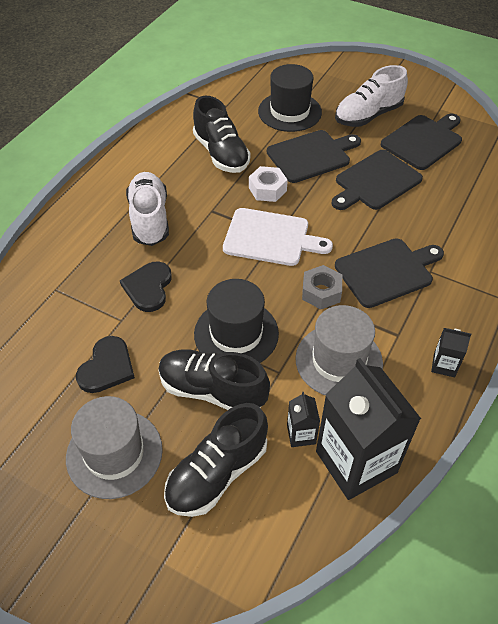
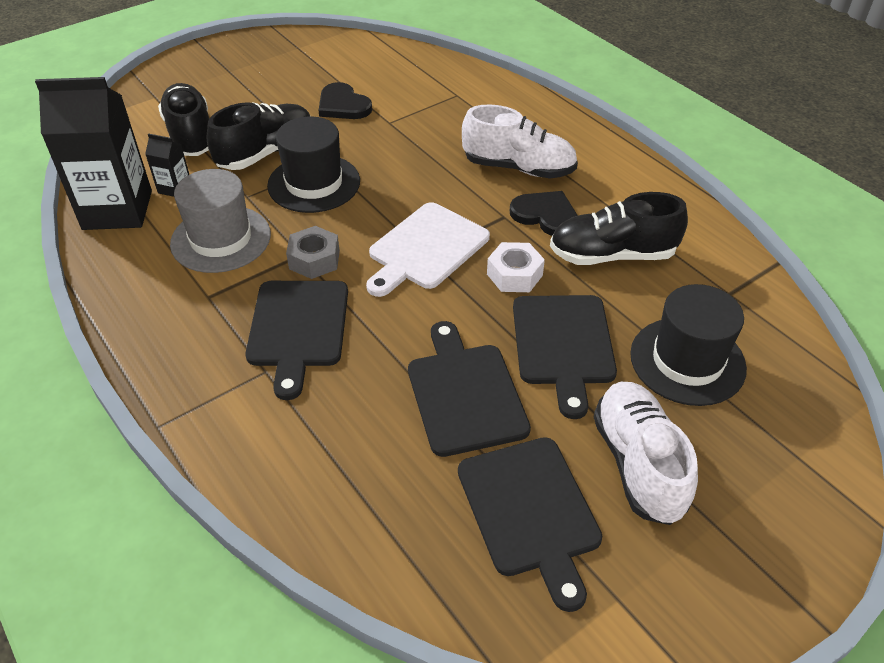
camera: 115 degrees right, 5 degrees down
grey hat [66,396,163,499] -> none
black heart [120,261,172,312] -> black heart moved to [510,191,578,236]
black carton [431,328,471,377] -> none

